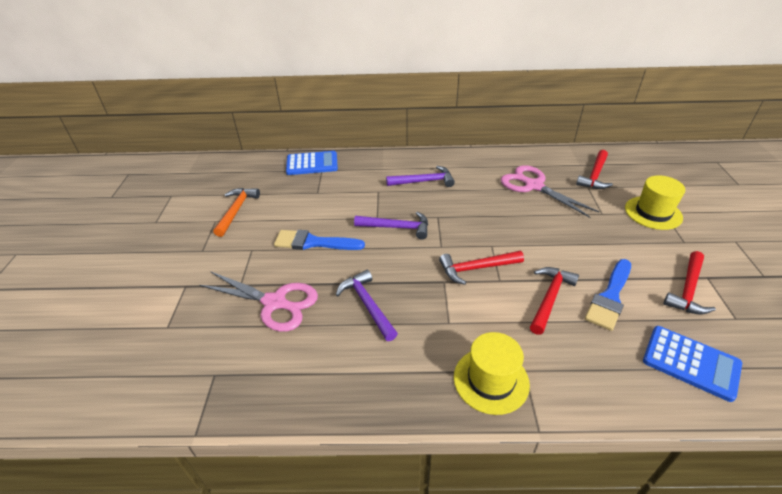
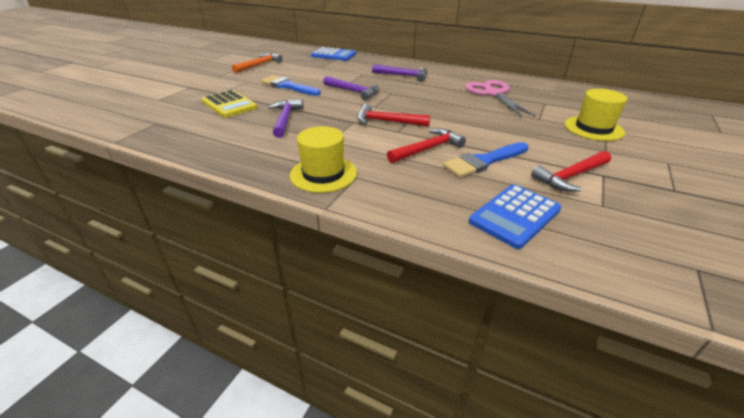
camera: 25 degrees right, 5 degrees down
pink scissors [199,271,318,332] -> yellow calculator [202,90,258,117]
red hammer [576,150,613,189] -> none
blue calculator [643,326,742,402] -> blue calculator turned 75 degrees clockwise [469,184,561,249]

